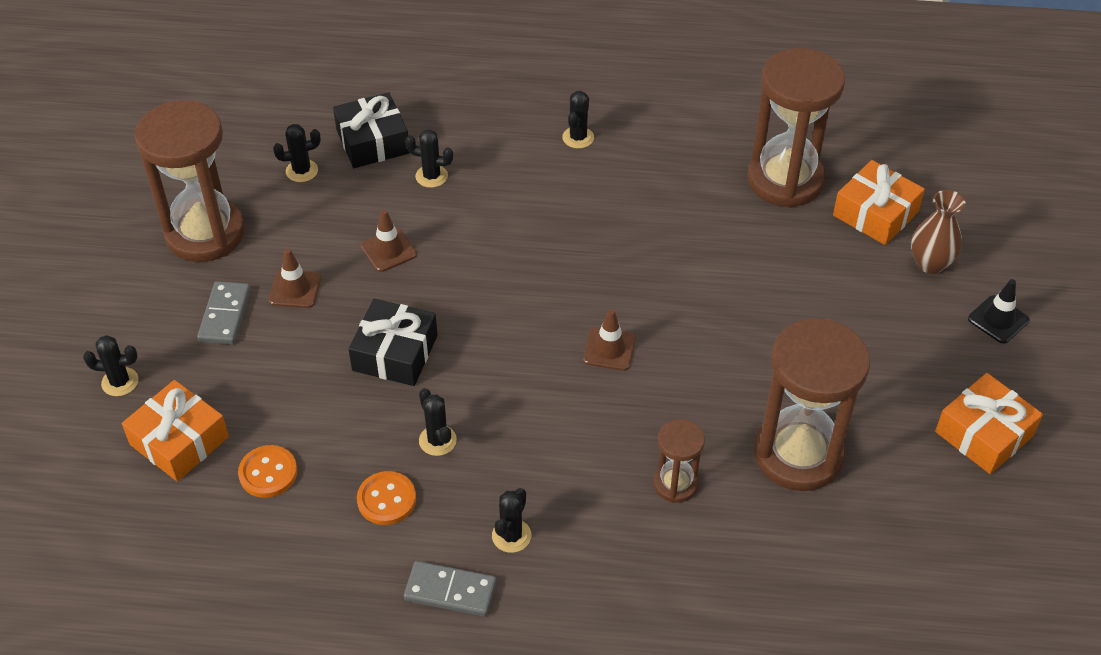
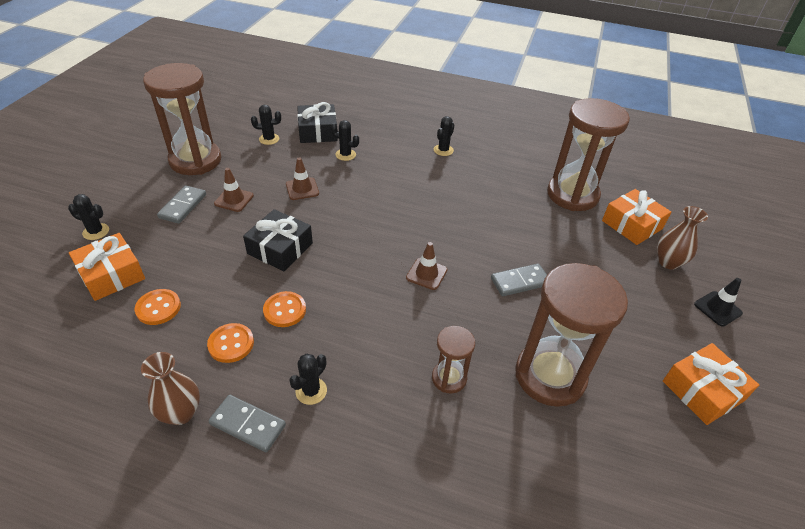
camera: 10 degrees right, 5 degrees down
black cactus [419,388,457,456] -> orange button [263,291,306,327]
none -> brown vase [141,352,200,425]
none -> grey domino [491,263,547,296]

